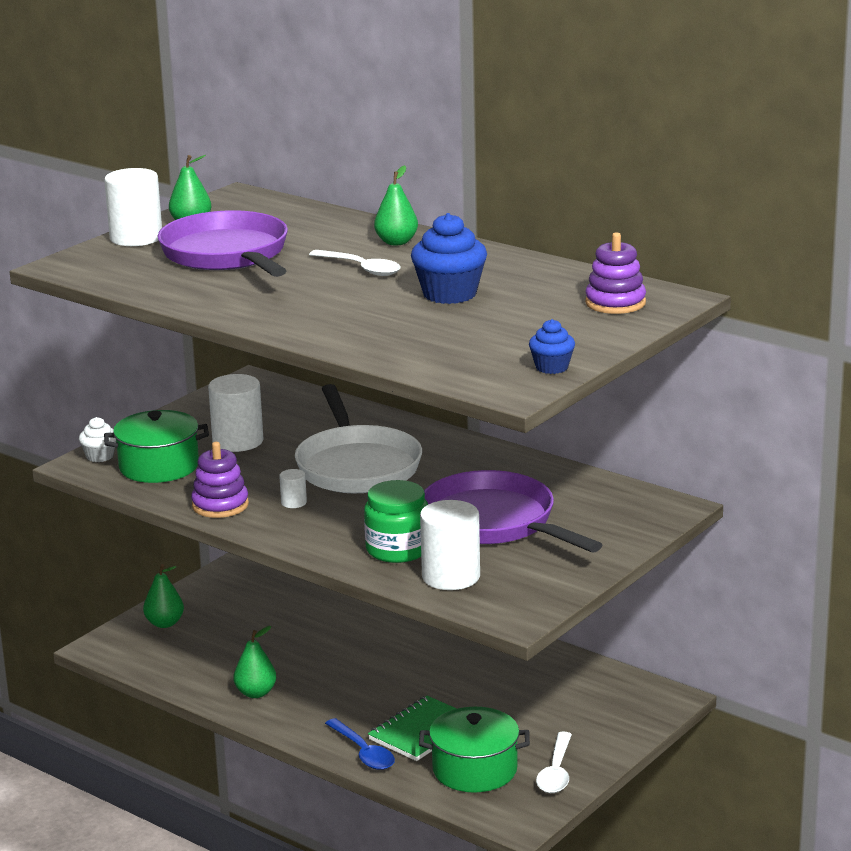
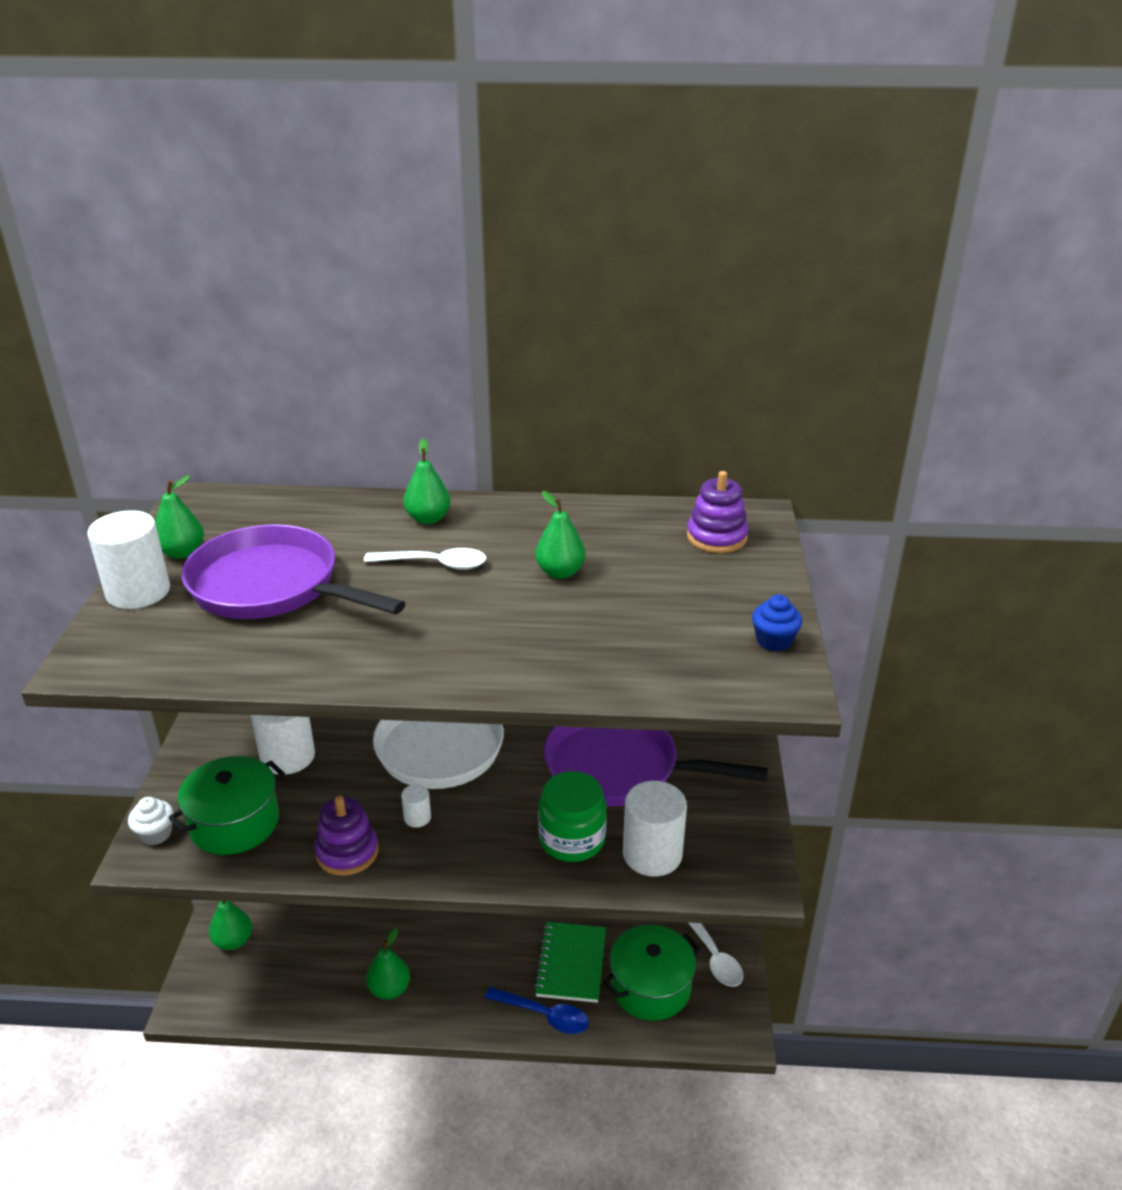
camera: 35 degrees left, 10 degrees up
blue cupcake [411,213,487,304] -> green pear [535,491,585,579]

